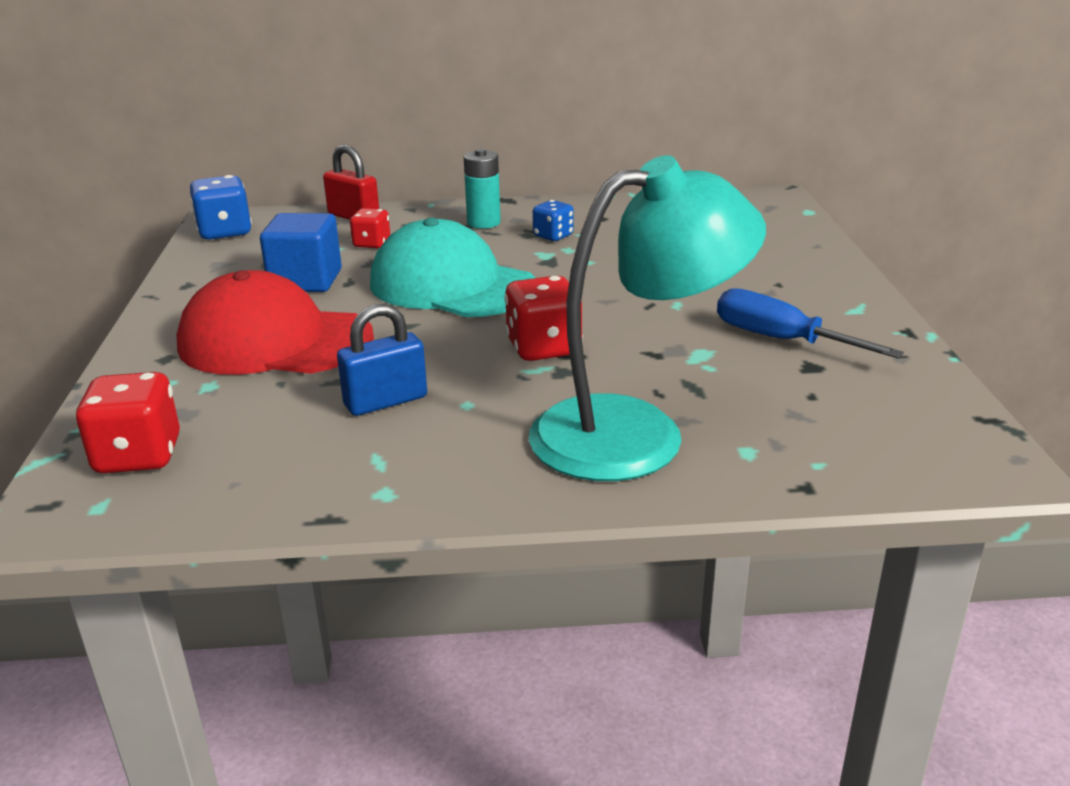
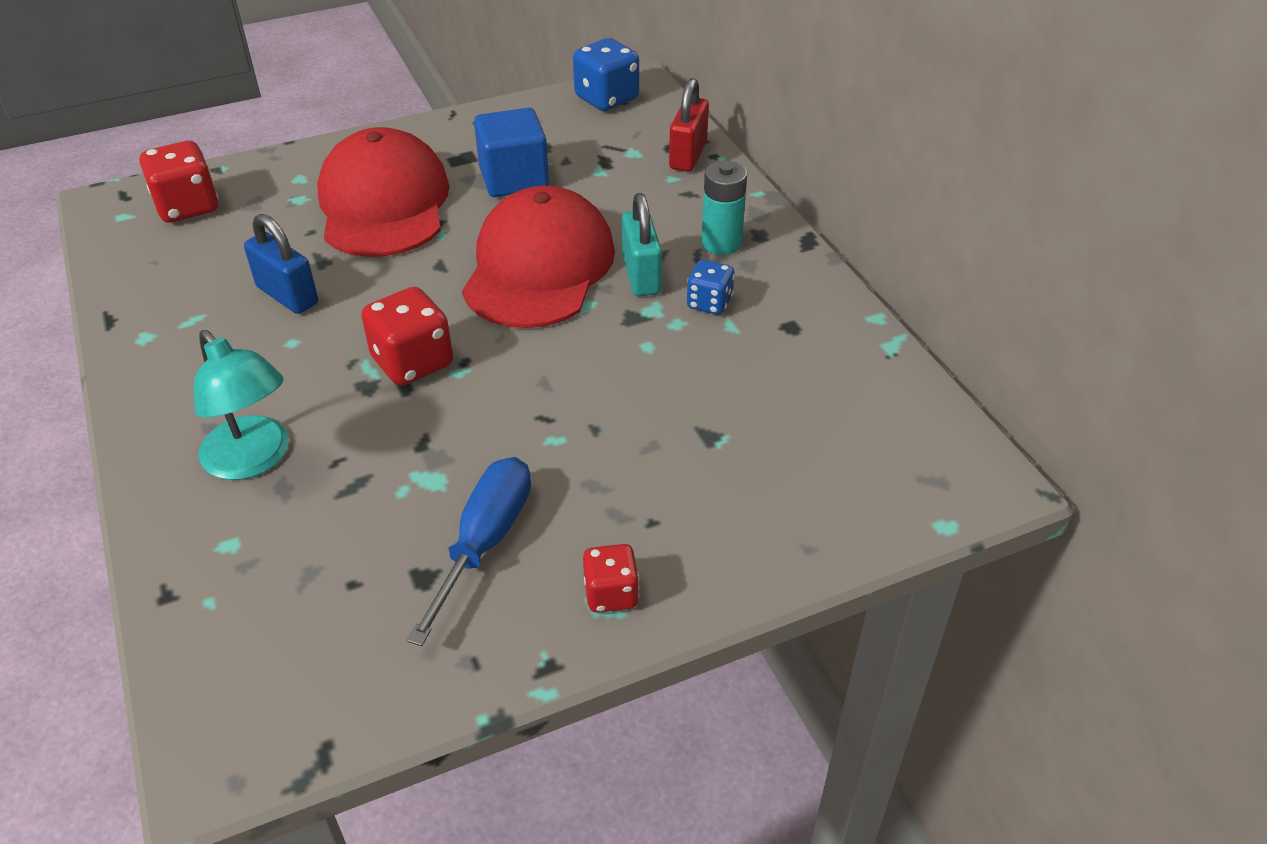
camera: 70 degrees right, 15 degrees up
red dice [350,208,390,248] -> red dice moved to [583,544,639,613]
turquoise cap [370,218,535,317] -> red cap [462,186,615,328]
turquoise lamp [529,155,766,481] -> turquoise lamp [193,330,289,480], size x0.61
none -> turquoise padlock [622,193,662,296]

